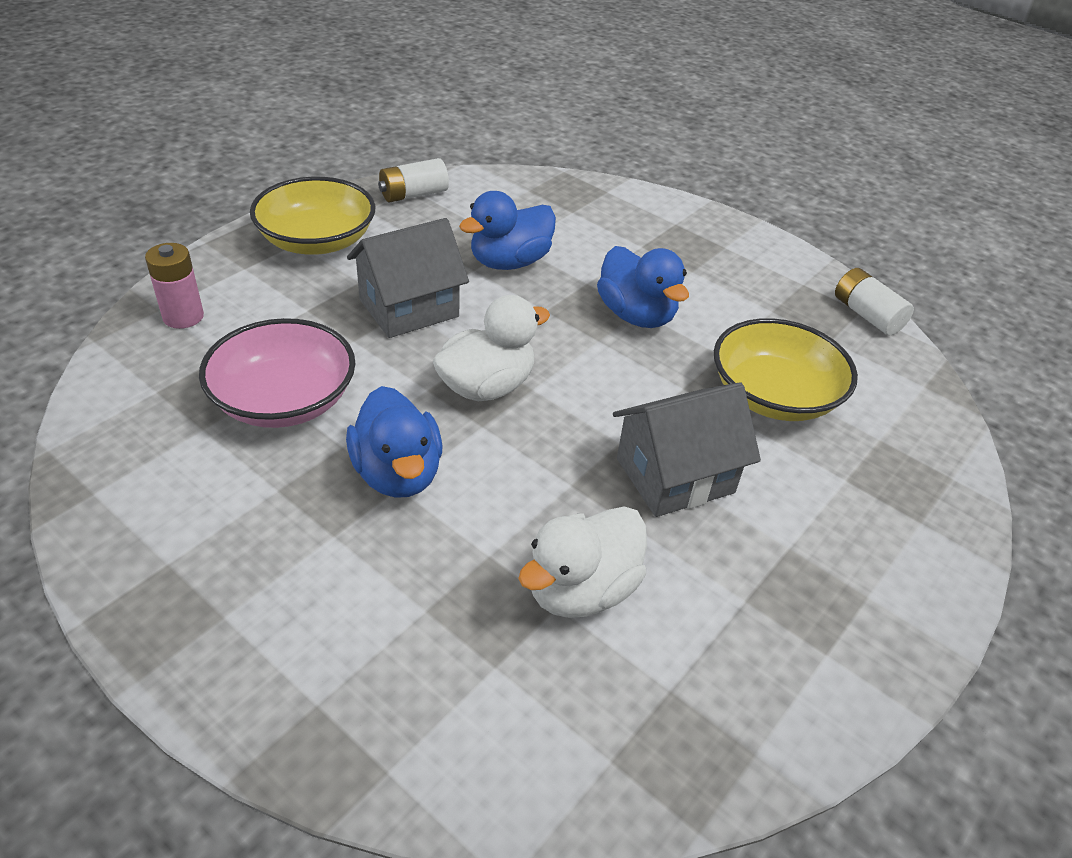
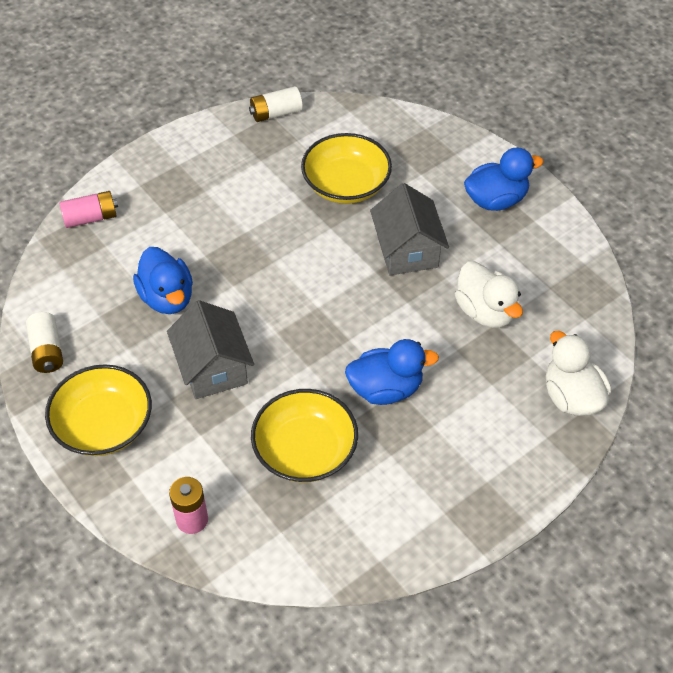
camera: 75 degrees left, 10 degrees up
pink bowl [199,318,355,428] -> yellow bowl [251,389,358,482]
white duck [433,295,550,401] -> white duck moved to [546,331,611,416]
blue duck [597,246,689,328] -> blue duck moved to [464,147,544,211]
none -> pink battery [59,191,118,228]

